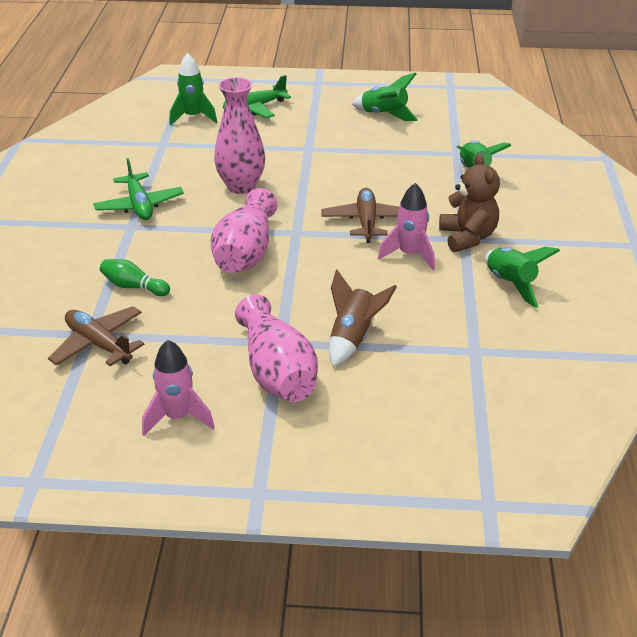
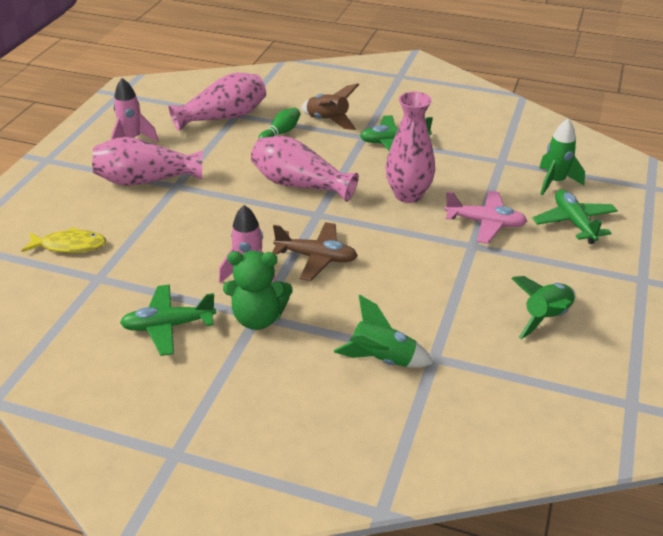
camera: 105 degrees right, 0 degrees up
brown plane [48,306,144,366] -> pink vase [168,73,266,131]
brown rocket [329,270,397,367] -> brown rocket moved to [301,83,359,130]
brown teddy bear [439,153,500,252] -> green teddy bear [223,251,292,330]
green rocket [485,247,560,308] -> green plane [120,285,216,356]
none -> yellow fish [21,227,106,253]
none -> pink plane [445,191,527,244]

